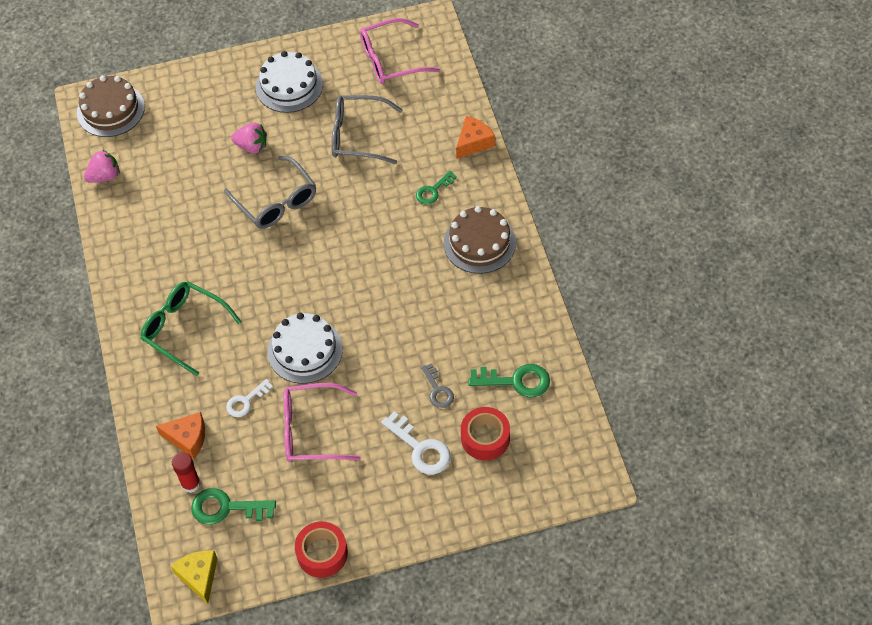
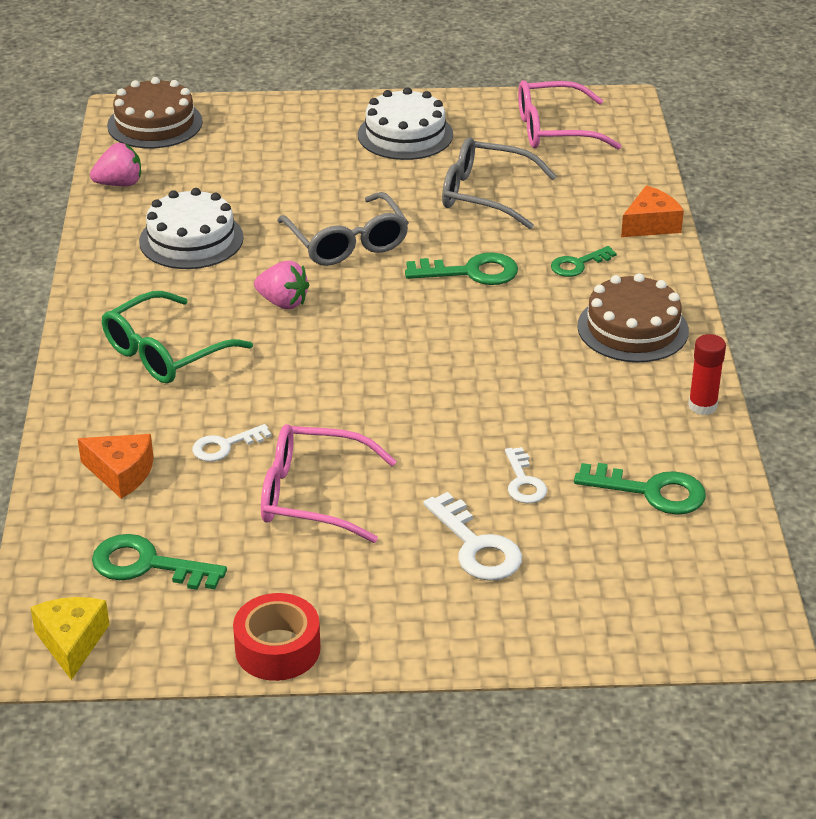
camera: 10 degrees right, 20 degrees down
green glasses [140,281,242,376] -> green glasses turned 90 degrees counterclockwise [102,291,253,383]
red glue stick [172,452,201,493] -> red glue stick moved to [688,334,726,415]
pink strawberry [231,123,267,154] -> pink strawberry moved to [254,261,309,309]
white cake [268,313,343,384] -> white cake moved to [139,188,244,269]
grey key [421,364,454,408] -> white key [505,447,547,503]
red tape [461,407,510,460] -> none
none -> green key [405,252,518,285]

